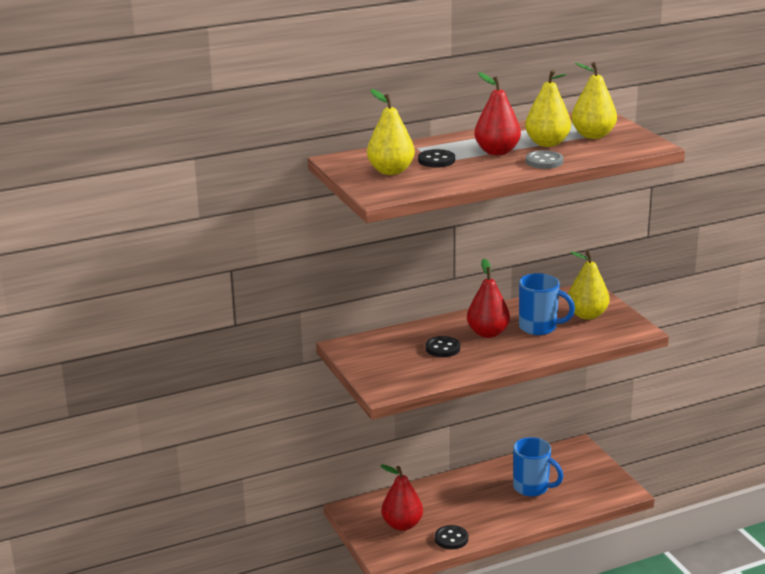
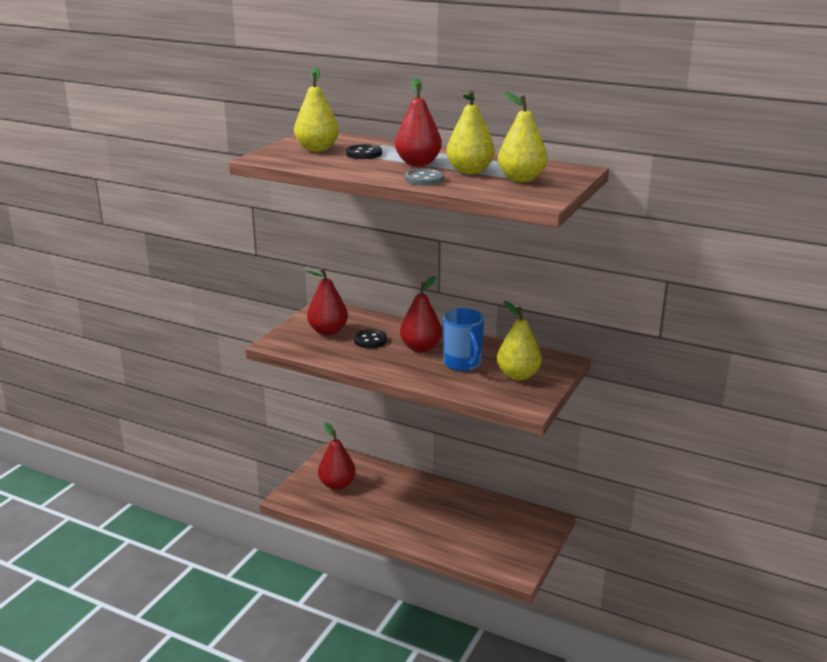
camera: 50 degrees right, 0 degrees up
black button [435,525,468,549] -> none
blue mug [513,437,563,496] -> none
none -> red pear [306,268,348,335]

